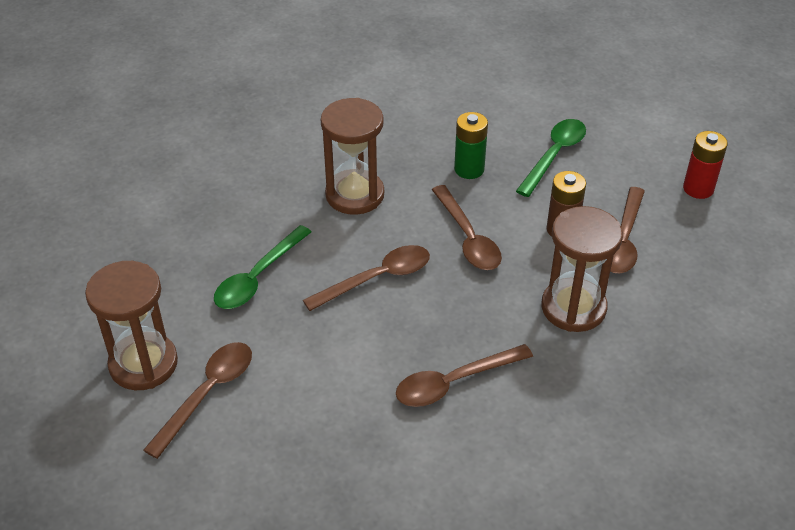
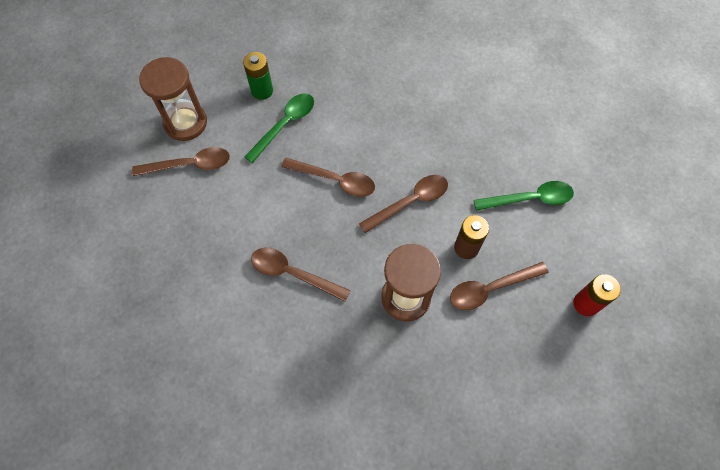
camera: 50 degrees right, 20 degrees up
green spoon [214,225,311,309] -> green spoon turned 135 degrees clockwise [244,93,314,163]
brown hourglass [321,98,384,215] -> none
brown spoon [432,185,502,270] -> brown spoon turned 150 degrees counterclockwise [359,175,448,233]
green battery [454,112,488,179] -> green battery moved to [243,52,273,100]

